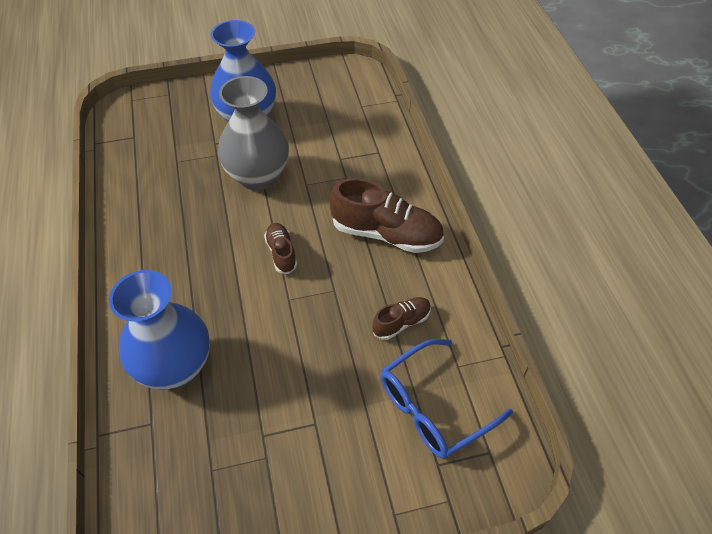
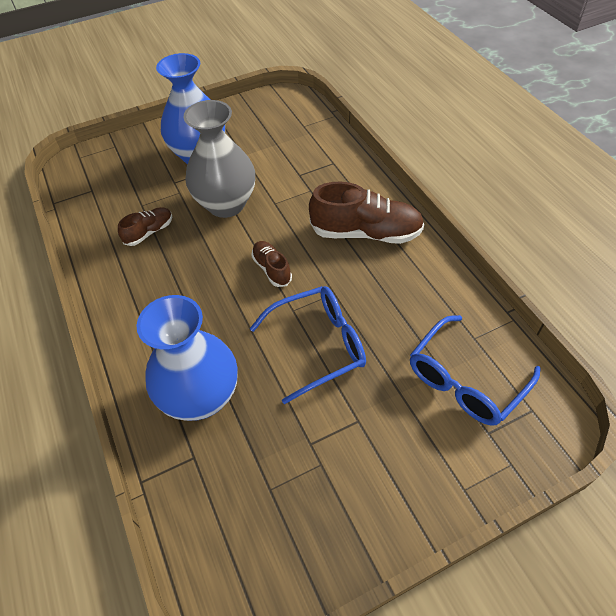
camera: 10 degrees left, 0 degrees up
brown shoe [372,297,431,340] -> brown shoe moved to [118,207,172,246]
none -> blue glasses [250,286,366,404]

